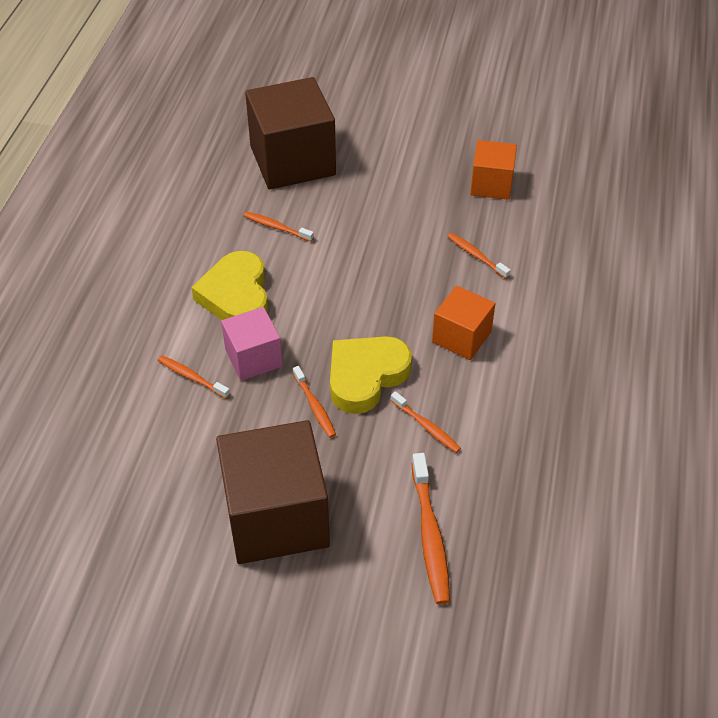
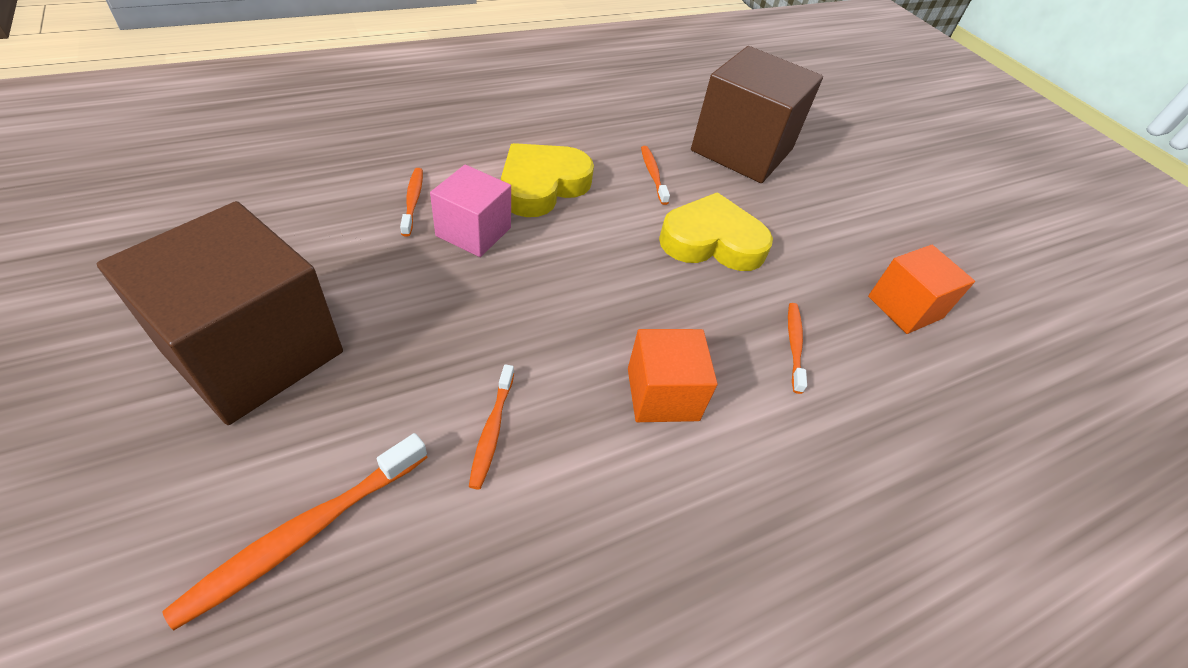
camera: 45 degrees right, 0 degrees up
orange toothbrush [293,366,336,438] -> none
yellow heart [330,336,412,414] -> yellow heart moved to [659,192,773,271]

